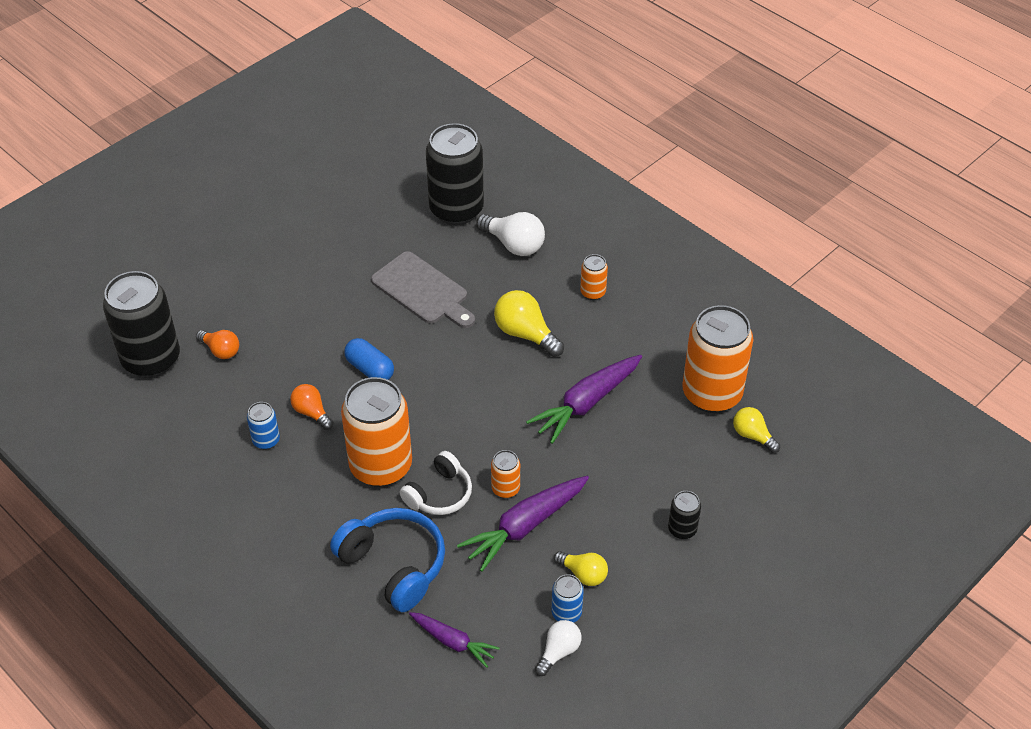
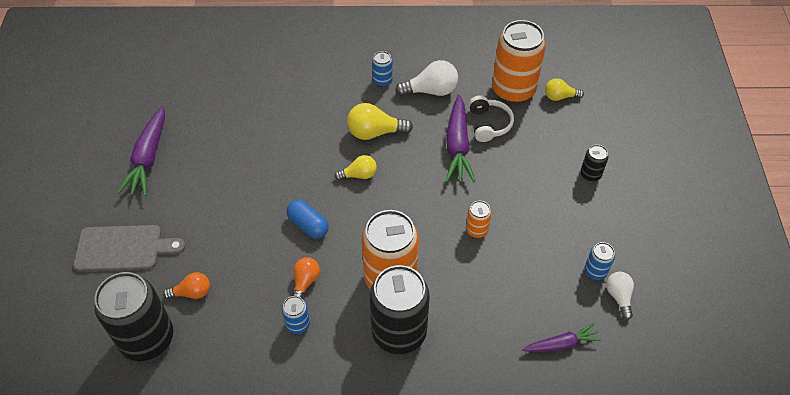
camera: 45 degrees left, 5 degrees up
orange light bulb [290,384,333,430] -> orange light bulb turned 105 degrees clockwise [293,257,320,298]
blue headphones [330,508,445,612] -> none
blue capsule [344,338,394,380] -> blue capsule turned 45 degrees clockwise [287,200,329,239]
grey cutting board [371,251,475,328] -> grey cutting board moved to [74,225,186,272]
white headphones [399,451,472,515] -> white headphones moved to [469,95,514,142]
black can [426,123,484,225] -> black can moved to [370,265,430,354]
purple carrot [457,476,589,572] -> purple carrot moved to [117,106,165,196]
white light bulb [476,212,545,256] -> white light bulb moved to [395,60,458,96]
yellow light bulb [554,551,608,586] -> yellow light bulb moved to [334,155,377,180]
orange can [580,254,608,300] -> blue can [372,51,393,87]

